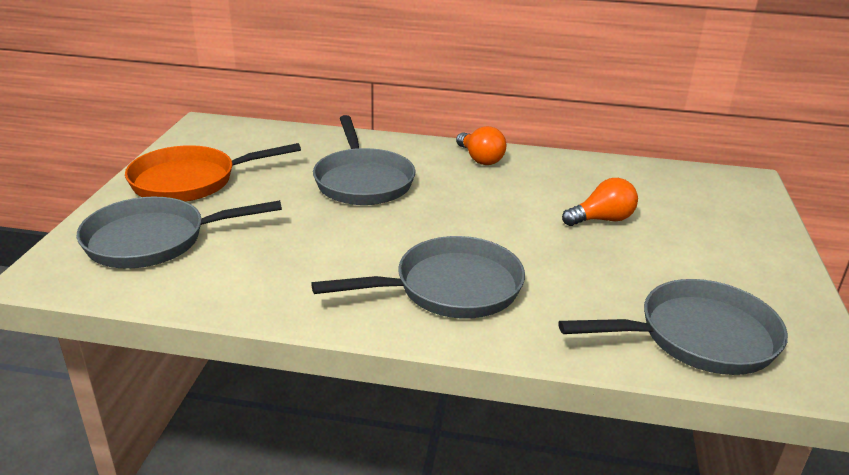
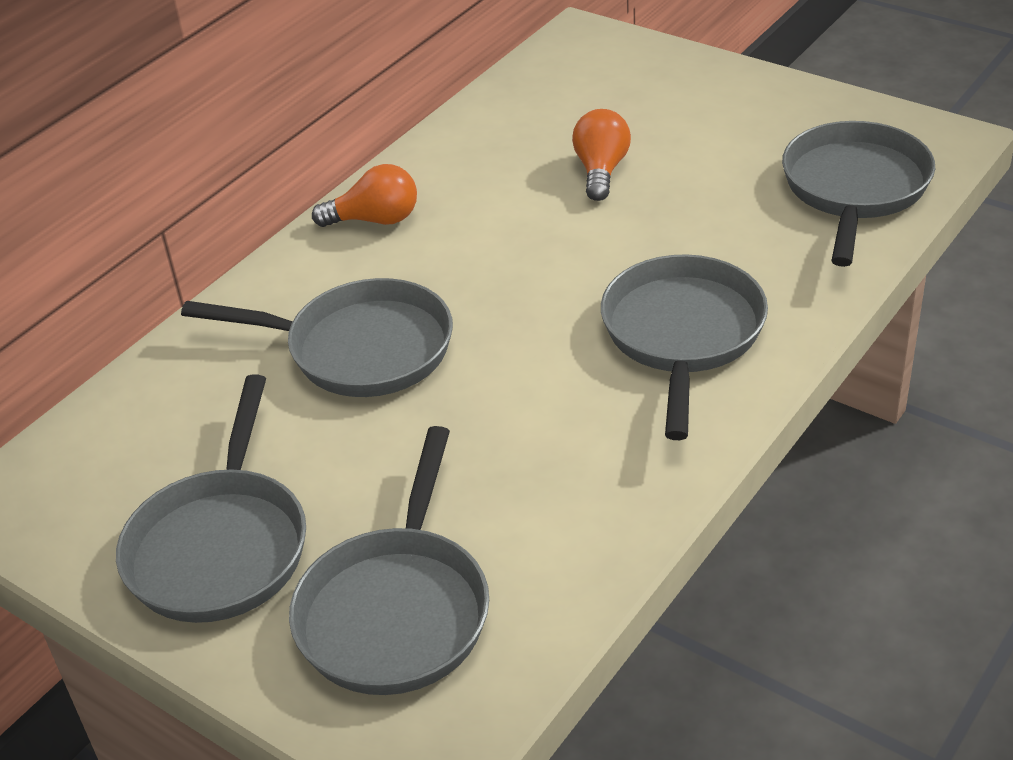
camera: 60 degrees left, 10 degrees up
orange pan [125,143,301,202] -> grey pan [116,375,306,623]

